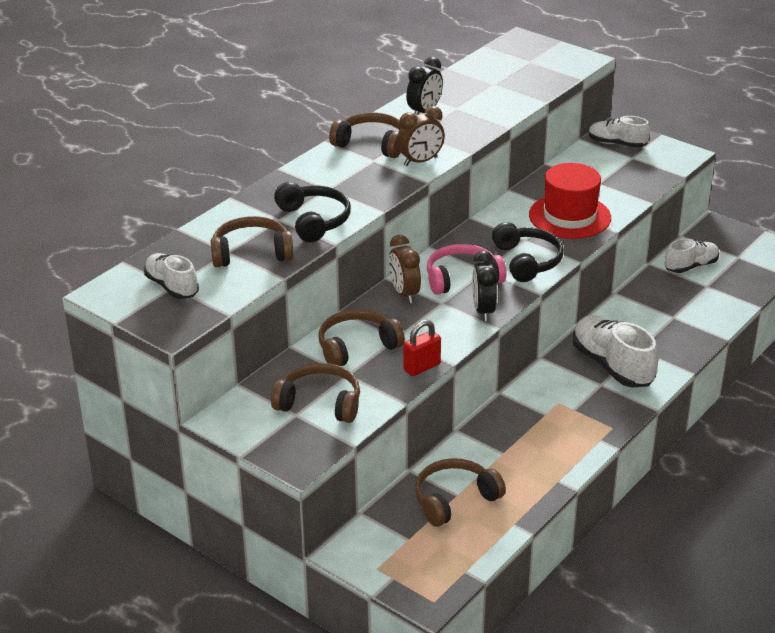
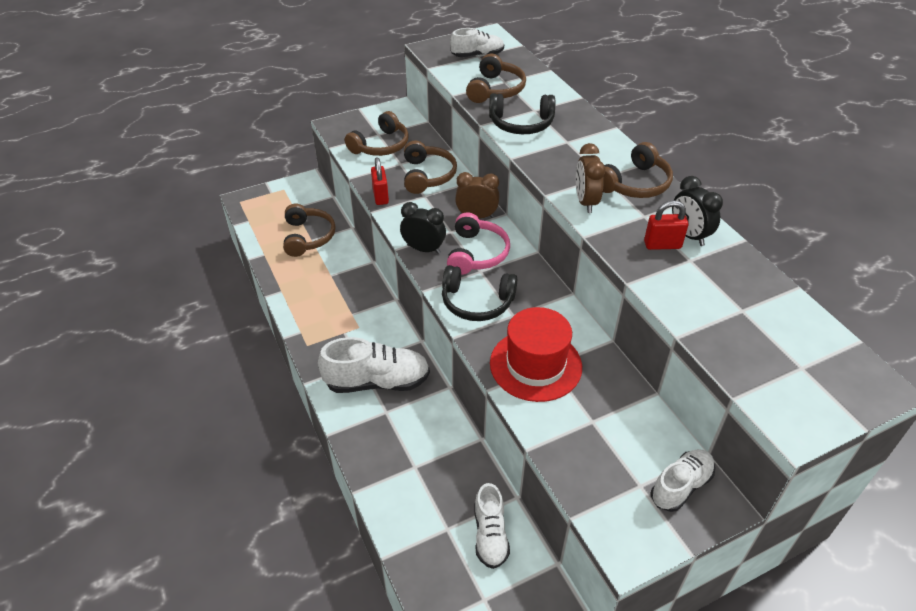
camera: 115 degrees right, 10 degrees up
none -> red padlock [644,200,689,250]

